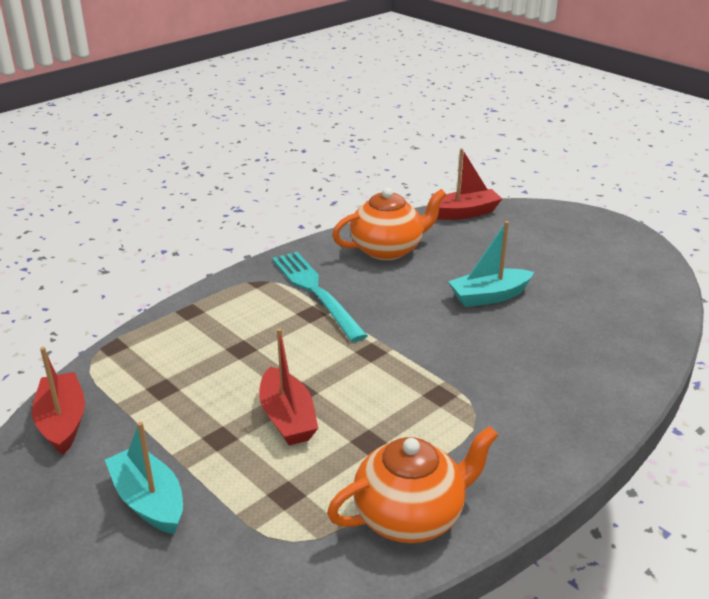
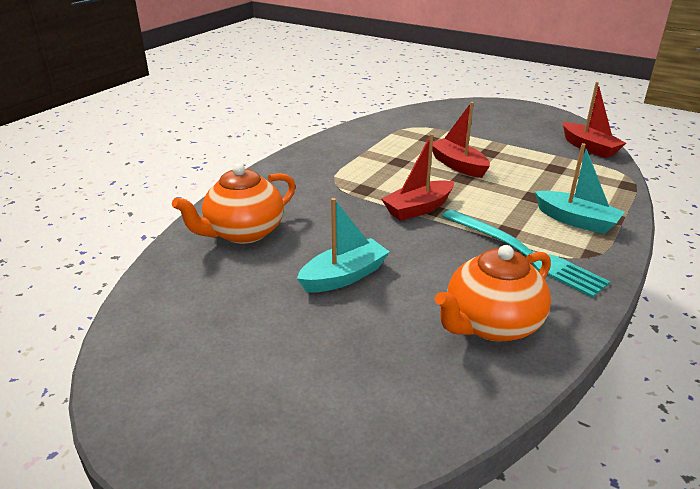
camera: 165 degrees right, 0 degrees up
turquoise boat [105,422,183,534] -> turquoise boat moved to [535,143,625,234]
orange teapot [327,426,499,543] -> orange teapot moved to [172,164,296,244]
red boat [437,148,502,220] -> red boat moved to [382,133,454,221]

